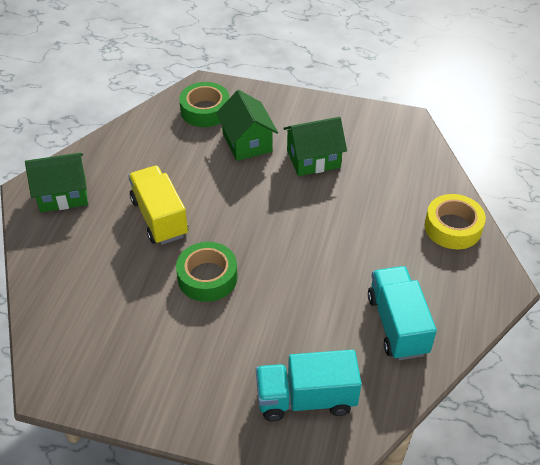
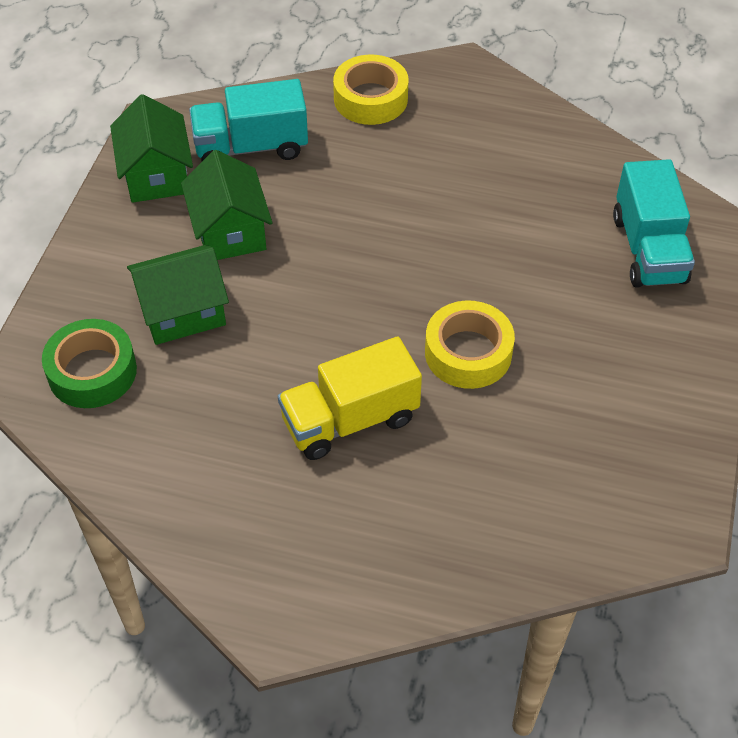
camera: 90 degrees left, 5 degrees up
green house [25,153,88,212] -> green house moved to [110,94,193,203]
green tape [176,242,238,302] -> yellow tape [425,301,515,389]
turquoise truck [368,266,437,360] -> turquoise truck moved to [189,79,308,161]

